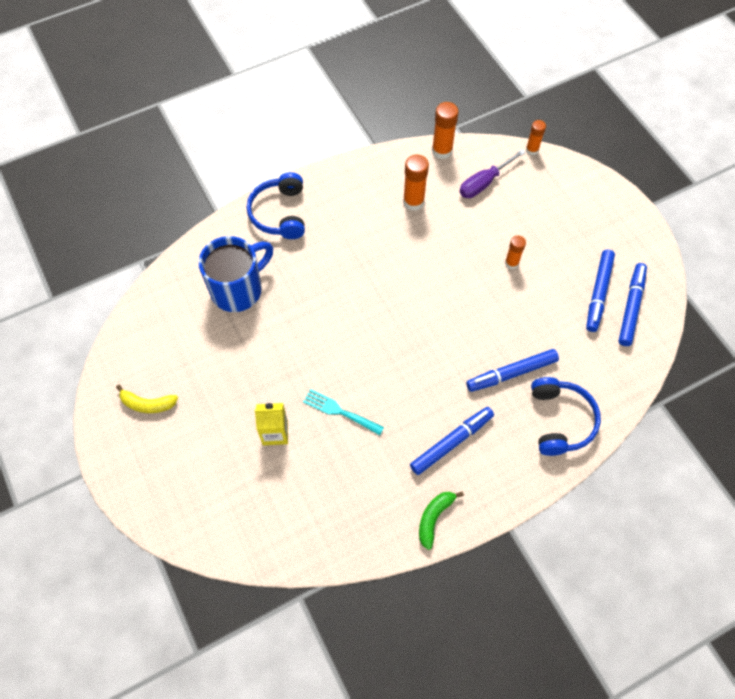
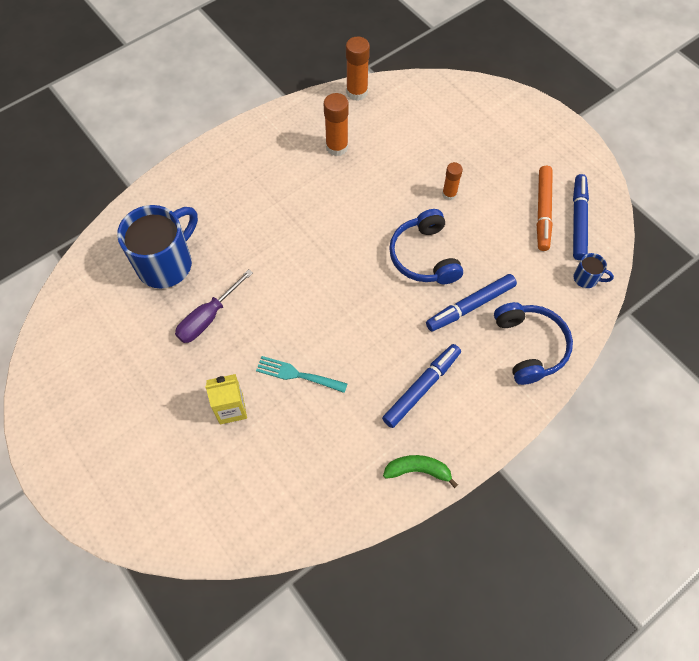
camera: 10 degrees left, 0 degrees up
yellow banana [116,384,178,413] -> none
blue headphones [247,172,305,239] -> blue headphones moved to [389,209,463,284]
green banana [419,492,464,550] -> green banana turned 75 degrees clockwise [383,455,458,488]
purple screwdriver [459,149,526,198] -> purple screwdriver moved to [175,269,253,343]
orange glue stick [526,120,546,155] -> none
blue marker [586,250,615,332] -> orange marker [537,166,553,251]
none -> blue mug [573,253,614,288]

